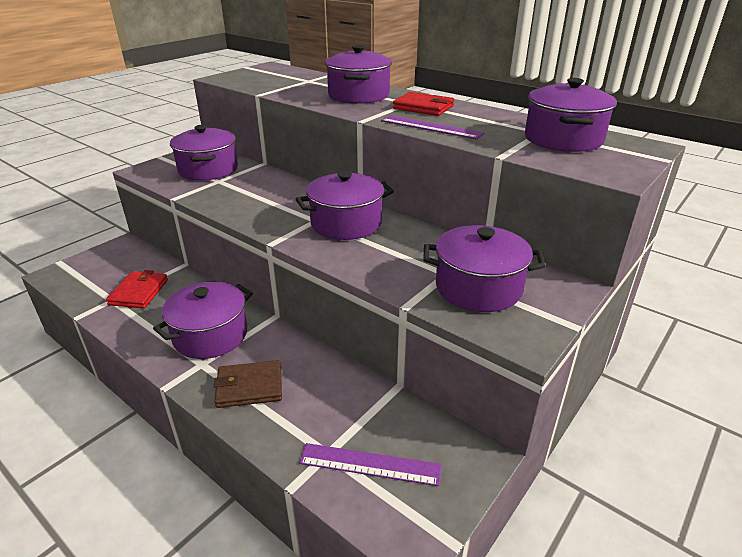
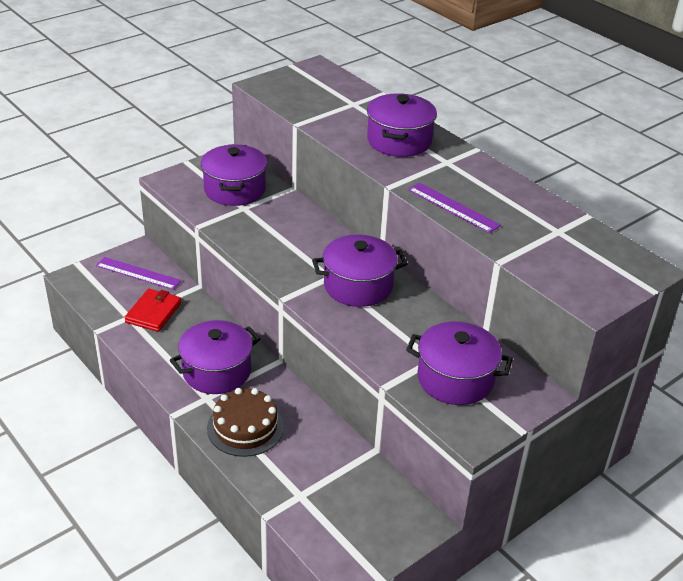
camera: 10 degrees right, 5 degrees up
brown wallet [214,360,282,408] -> brown cake [207,388,284,457]
purple ruler [299,443,441,486] -> purple ruler moved to [96,257,181,290]
red wallet [393,92,454,116] -> none
purple pot [525,78,617,152] -> none

